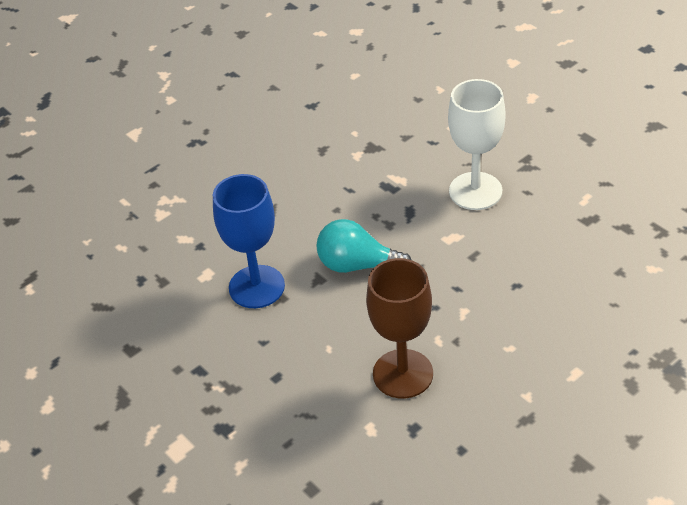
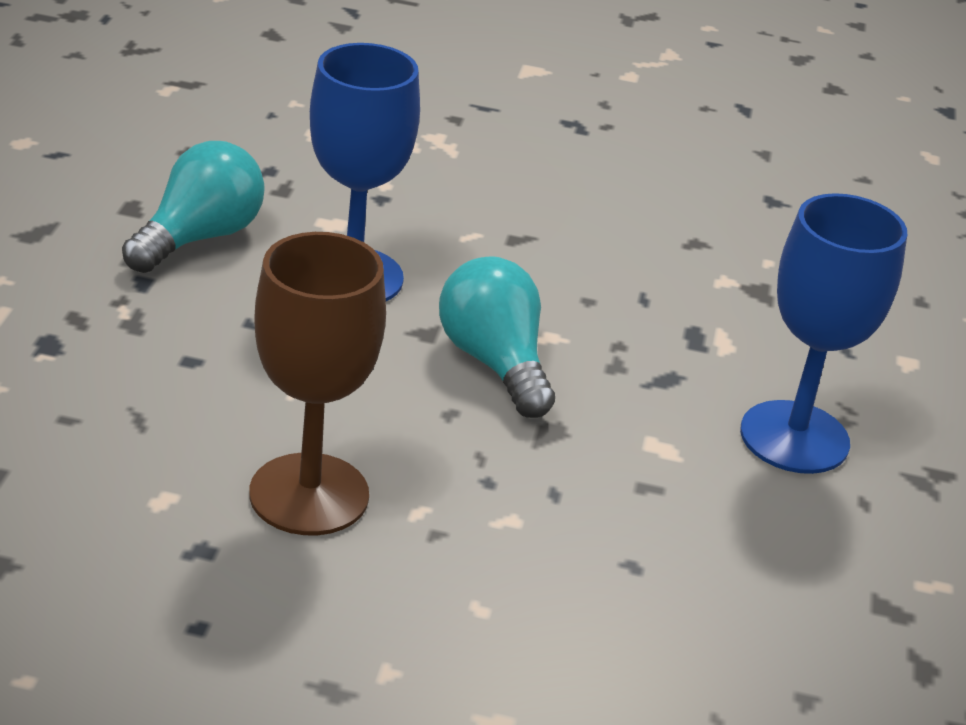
camera: 45 degrees right, 10 degrees down
white goblet [448,79,505,210] -> blue goblet [740,193,907,474]
none -> turquoise light bulb [122,141,265,273]

